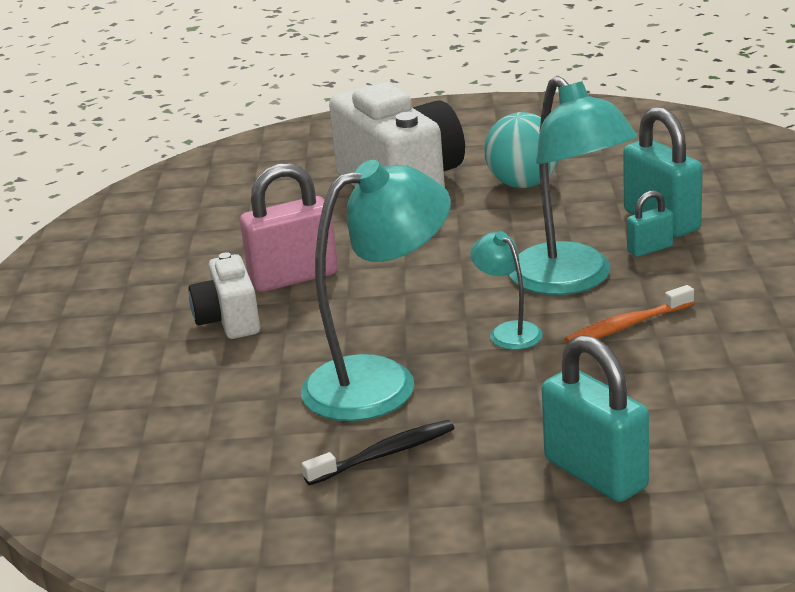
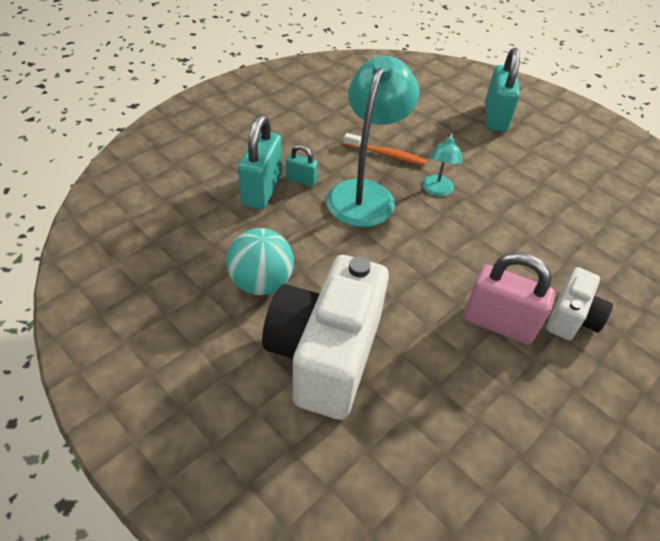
camera: 140 degrees left, 20 degrees up
turquoise lamp [301,160,451,421] -> none
black toothbrush [302,420,454,485] -> none

